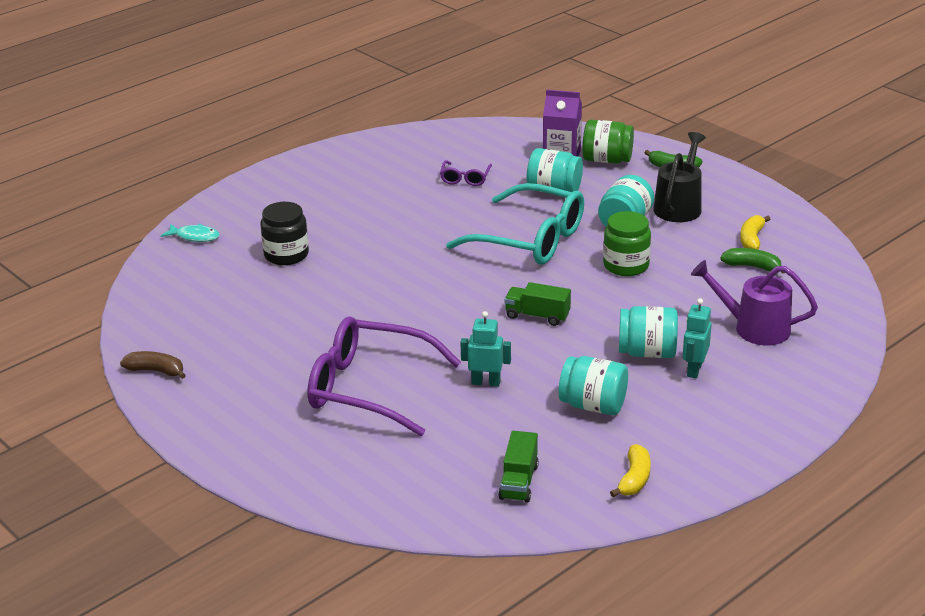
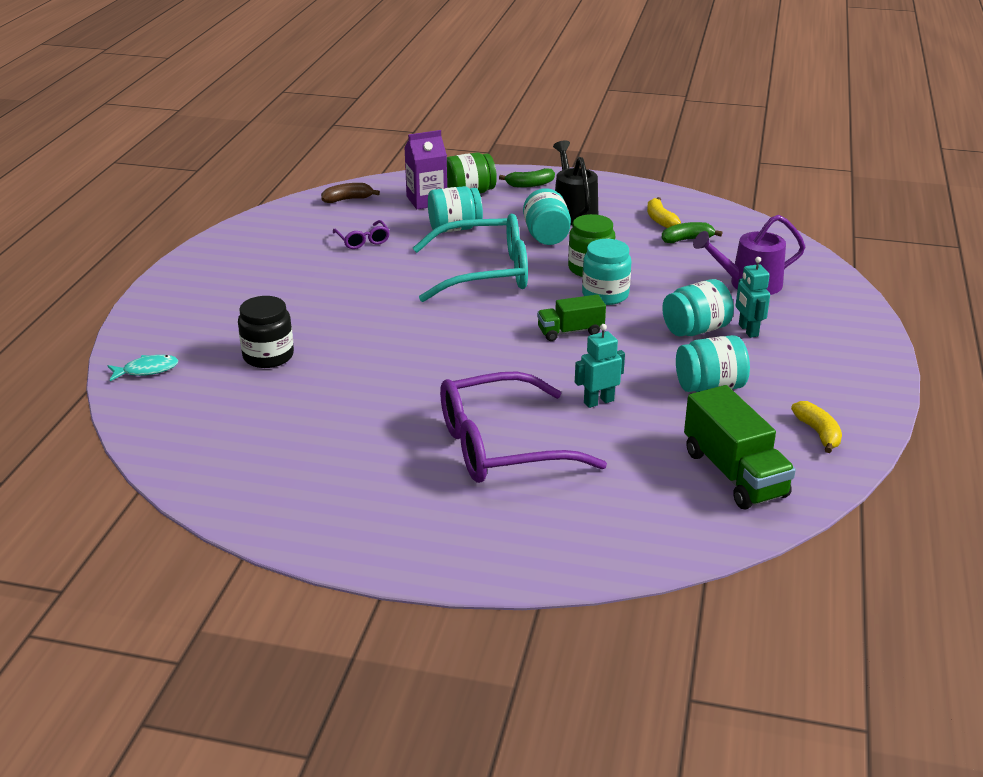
camera: 35 degrees left, 0 degrees up
brown banana [120,351,186,379] -> brown banana moved to [321,183,380,203]
green truck [498,431,539,503] -> green truck [684,385,796,509], size x1.66
none -> turquoise jar [582,239,631,305]

